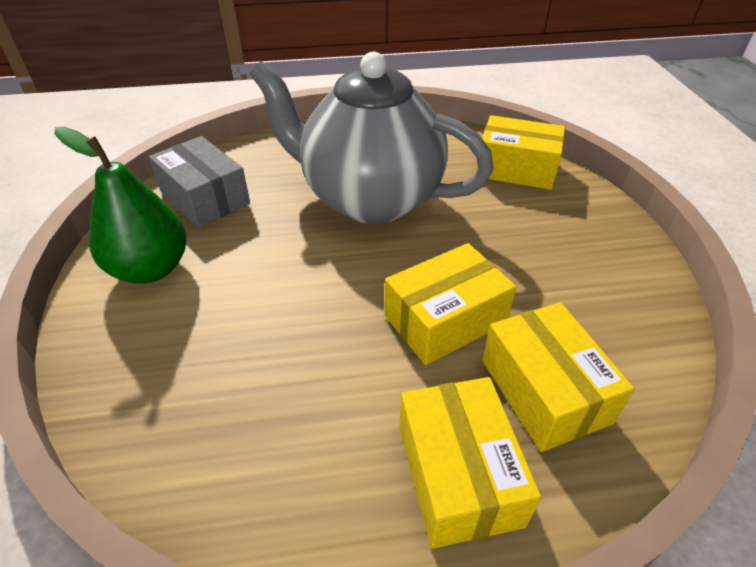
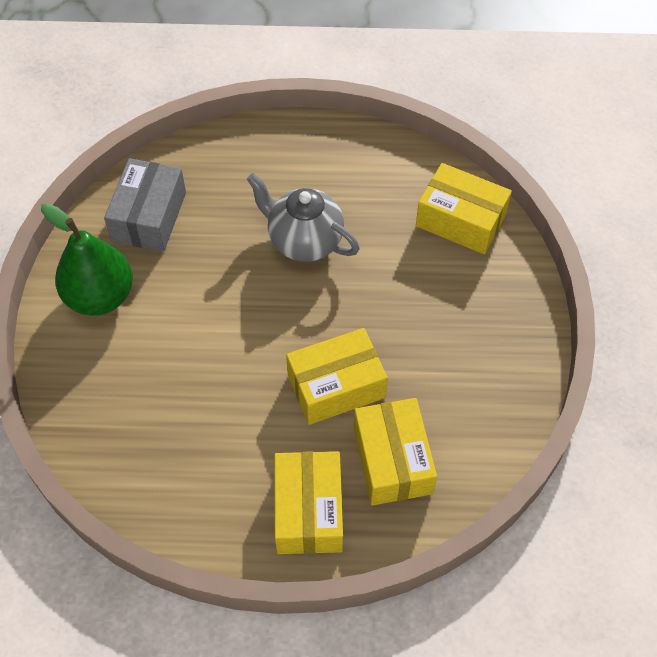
camera: 10 degrees right, 15 degrees up
grey box [149,136,250,228] -> grey box turned 45 degrees clockwise [104,158,186,252]
grey teapot [249,52,494,224] -> grey teapot [247,173,360,262], size x0.56

